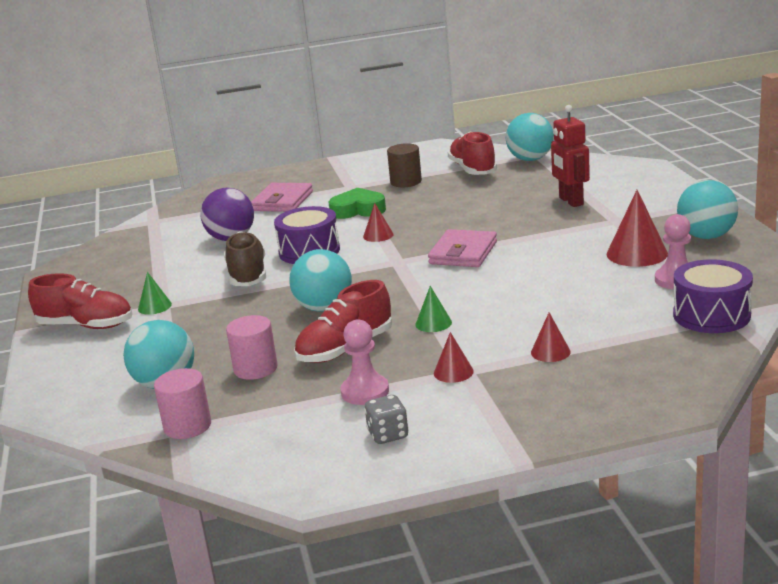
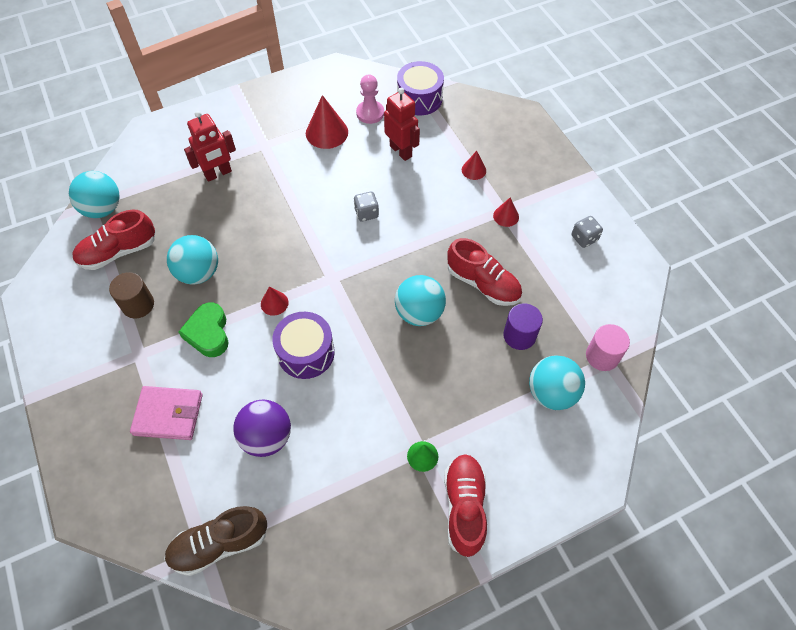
camera: 105 degrees left, 35 degrees up
brown shoe [224,231,266,286] -> brown shoe moved to [164,506,267,576]
pink cylinder [226,315,277,380] -> purple cylinder [503,303,543,350]
pink pawn [341,319,389,405] -> none
green cone [415,286,452,332] -> none
pink wallet [428,229,497,267] -> none
turquoise ball [677,180,738,239] -> turquoise ball moved to [167,235,218,285]
none -> grey dice [354,192,379,221]
none -> red robot [384,88,420,161]

